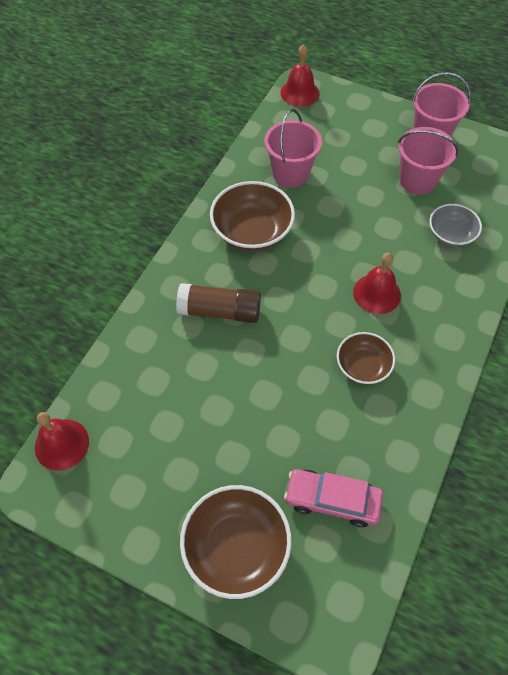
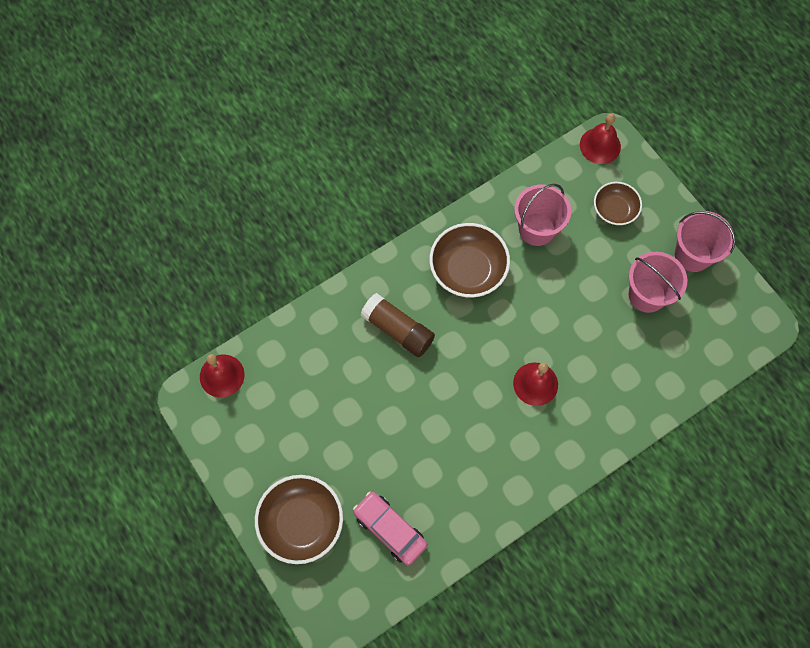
camera: 30 degrees right, 10 degrees up
brown bowl [337,332,395,384] -> brown bowl moved to [594,182,642,225]
grey bowl [429,204,482,247] -> none

